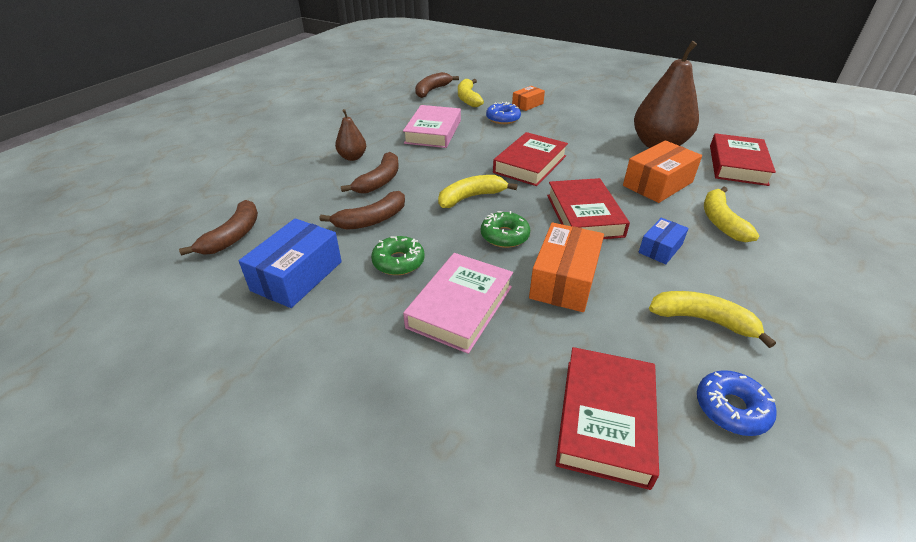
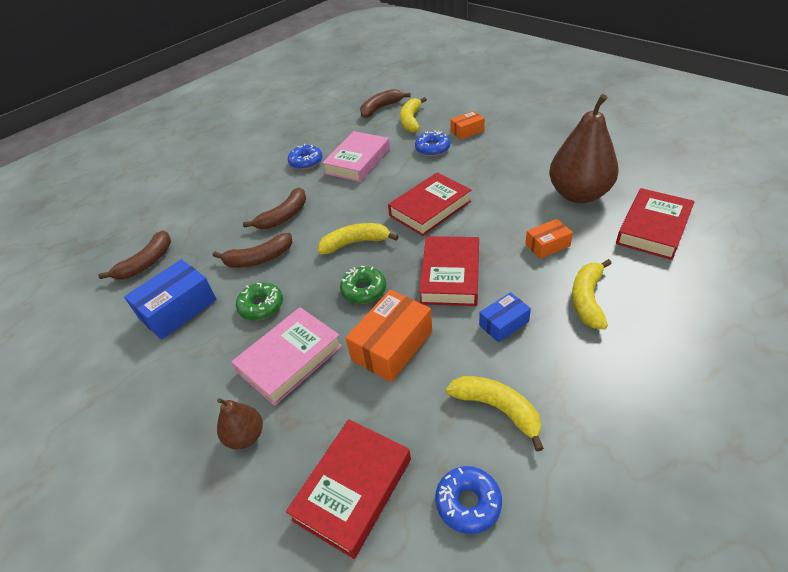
camera: 20 degrees right, 5 degrees up
brown pear [335,109,366,161] -> brown pear moved to [217,398,263,450]
orange box [623,140,702,203] -> orange box [525,219,573,259], size x0.58
none -> blue donut [288,144,323,170]

